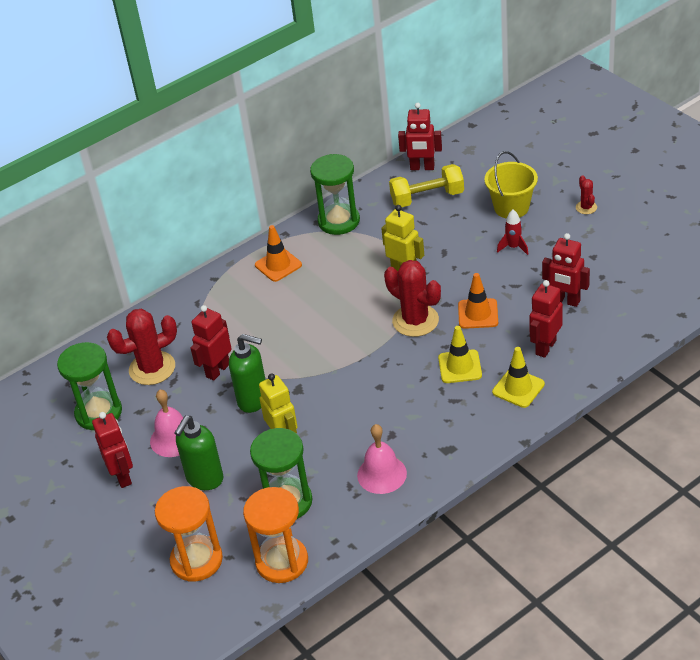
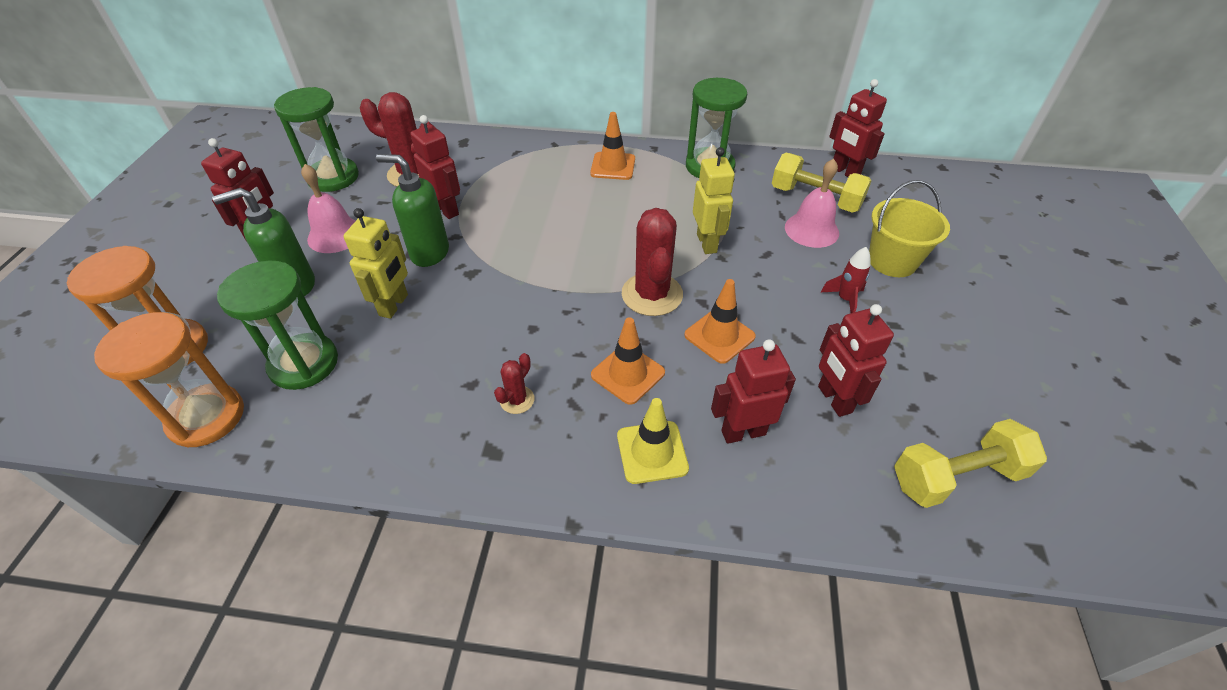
camera: 40 degrees right, 5 degrees up
red robot [190,305,232,381] -> red robot turned 60 degrees clockwise [410,115,460,219]
green soap dispenser [229,334,266,413] -> green soap dispenser turned 135 degrees clockwise [376,154,449,267]
pink bell [357,424,407,494] -> pink bell moved to [785,158,839,248]
yellow traffic cone [438,326,482,383] -> orange traffic cone [591,317,665,405]
red cactus [576,175,597,214] -> red cactus moved to [494,353,535,414]
none -> yellow dumbbell [894,419,1047,508]

